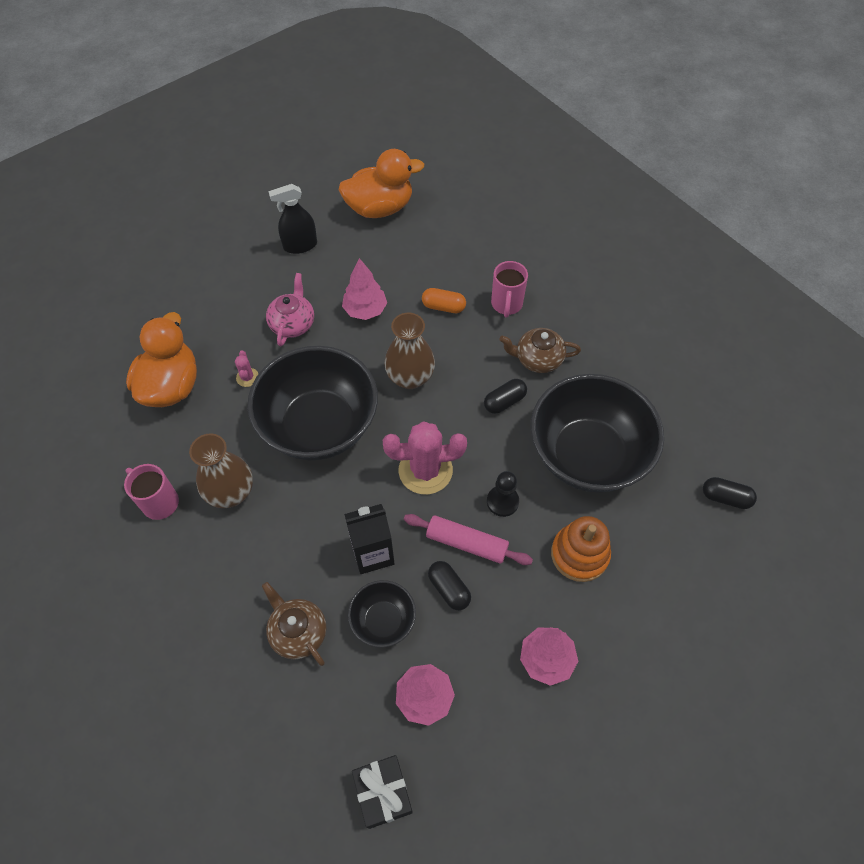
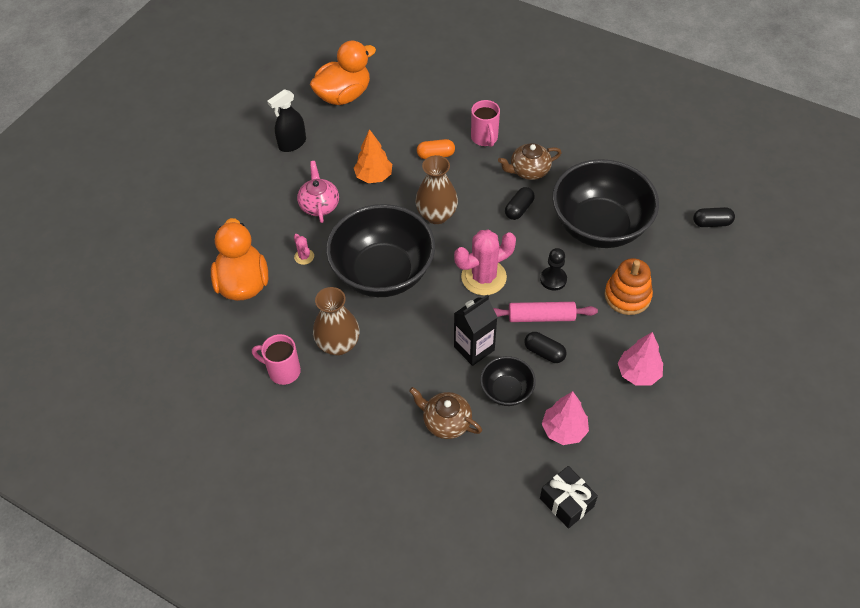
camera: 20 degrees left, 5 degrees down
pink tree [342,258,387,320] -> orange tree [354,129,392,183]

